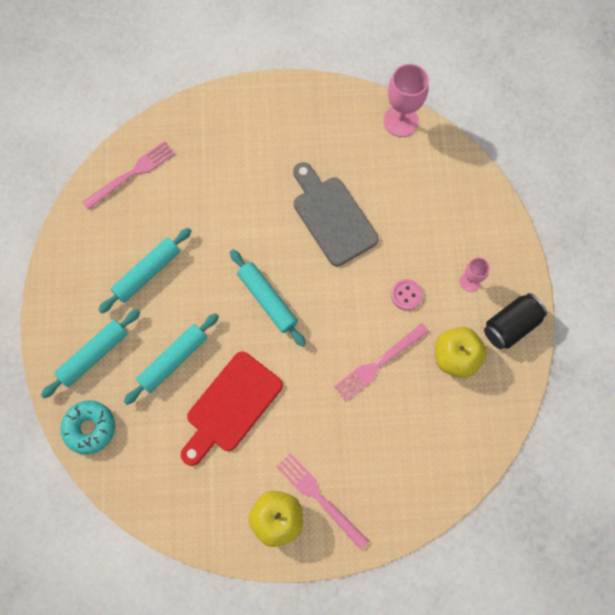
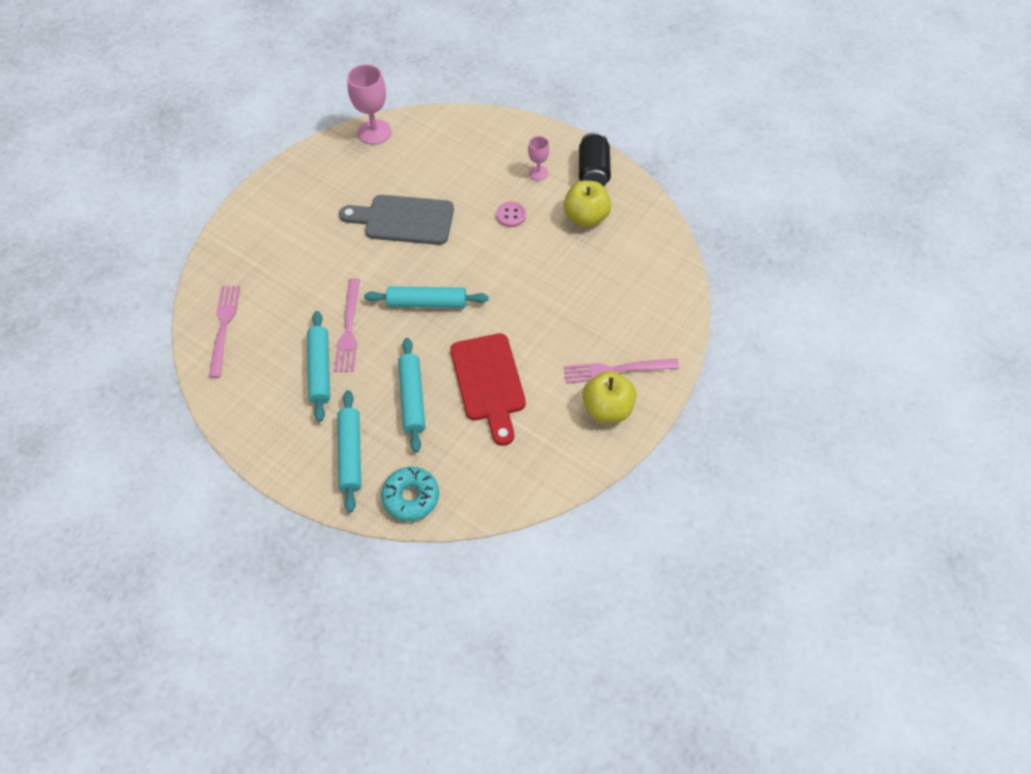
camera: 50 degrees left, 15 degrees down
pink fork [334,323,429,402] -> pink fork moved to [334,278,360,372]

